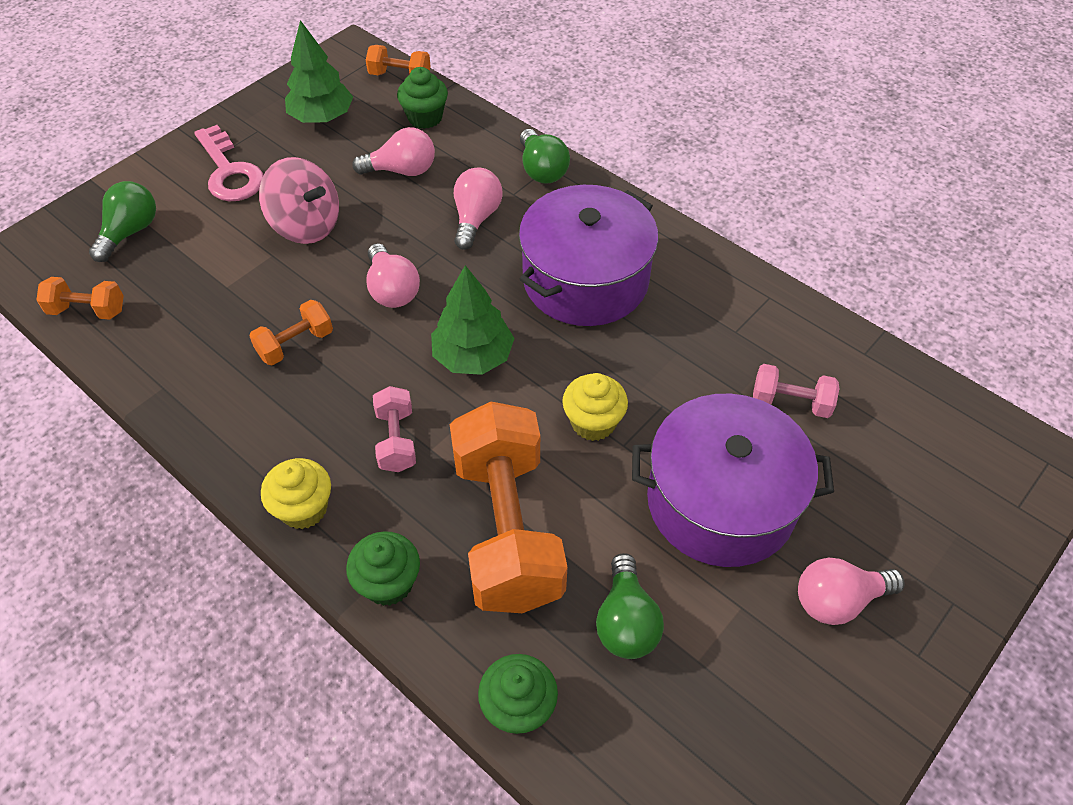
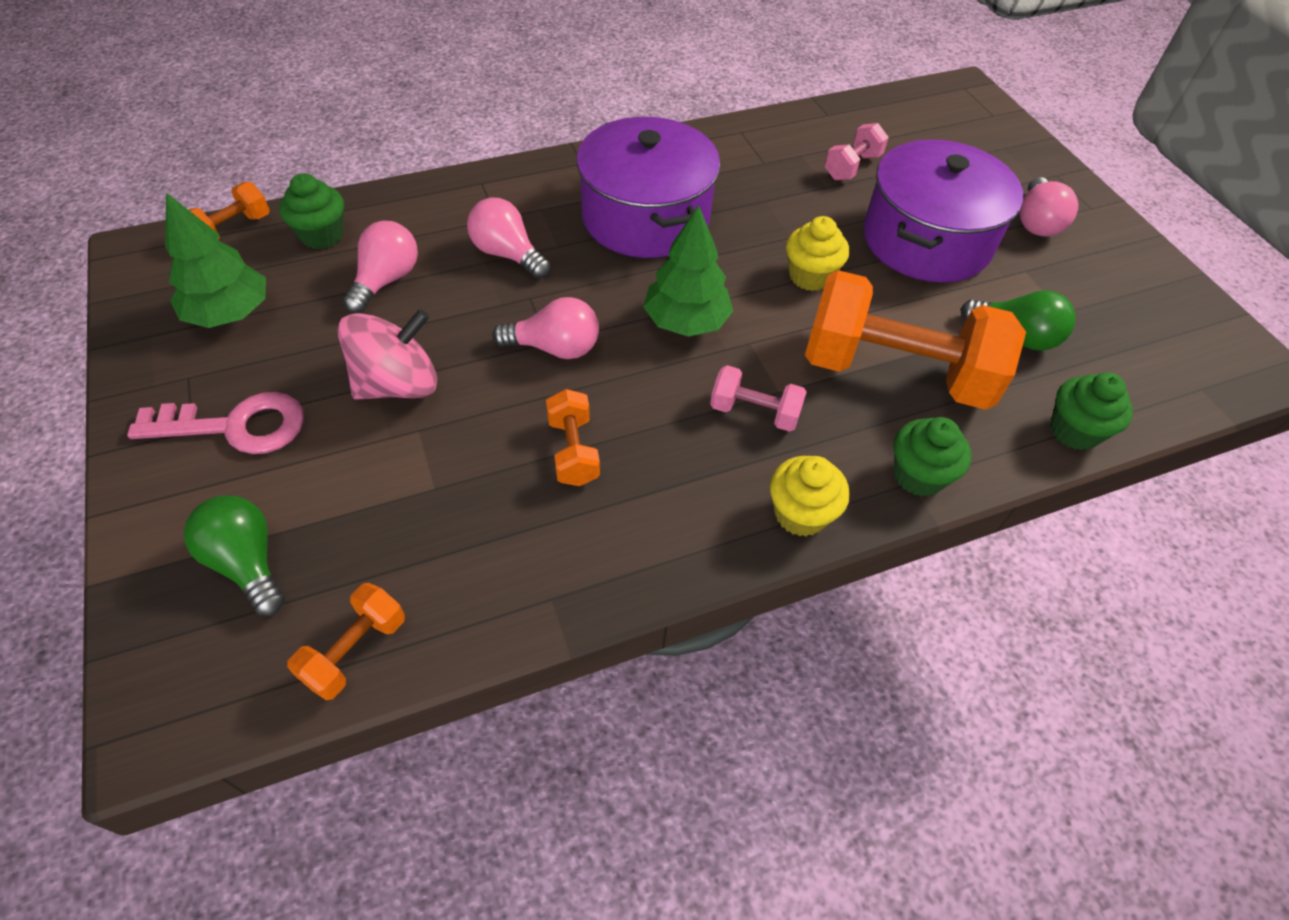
camera: 65 degrees left, 0 degrees up
green light bulb [520,129,570,184] -> none

